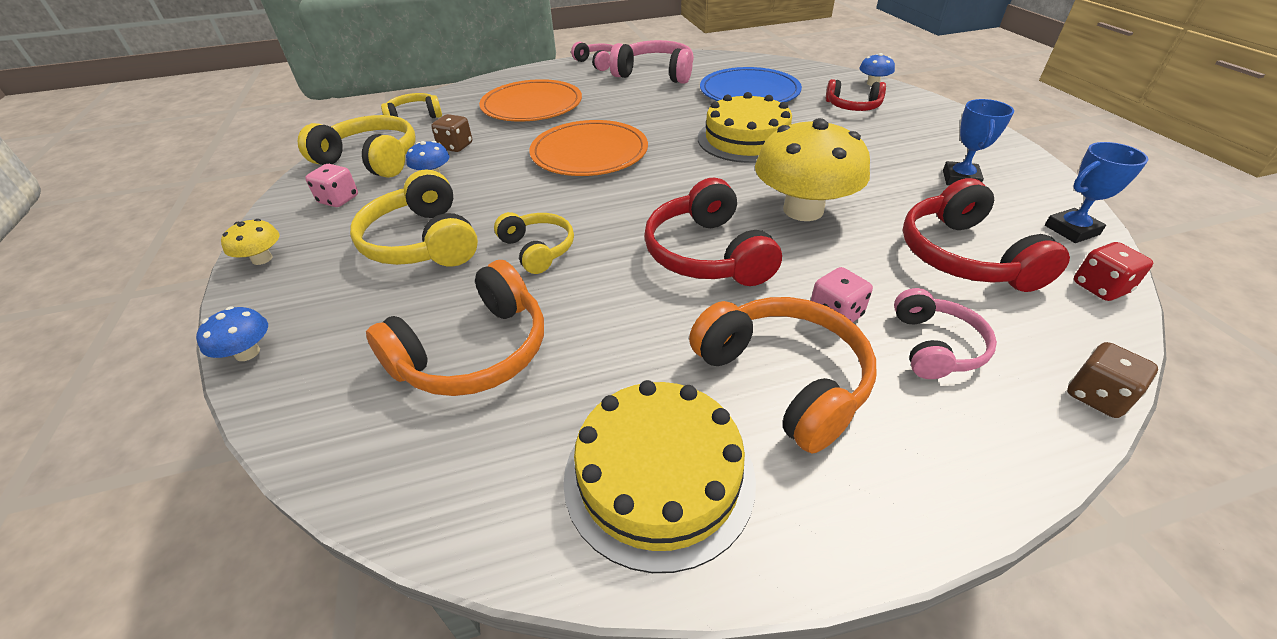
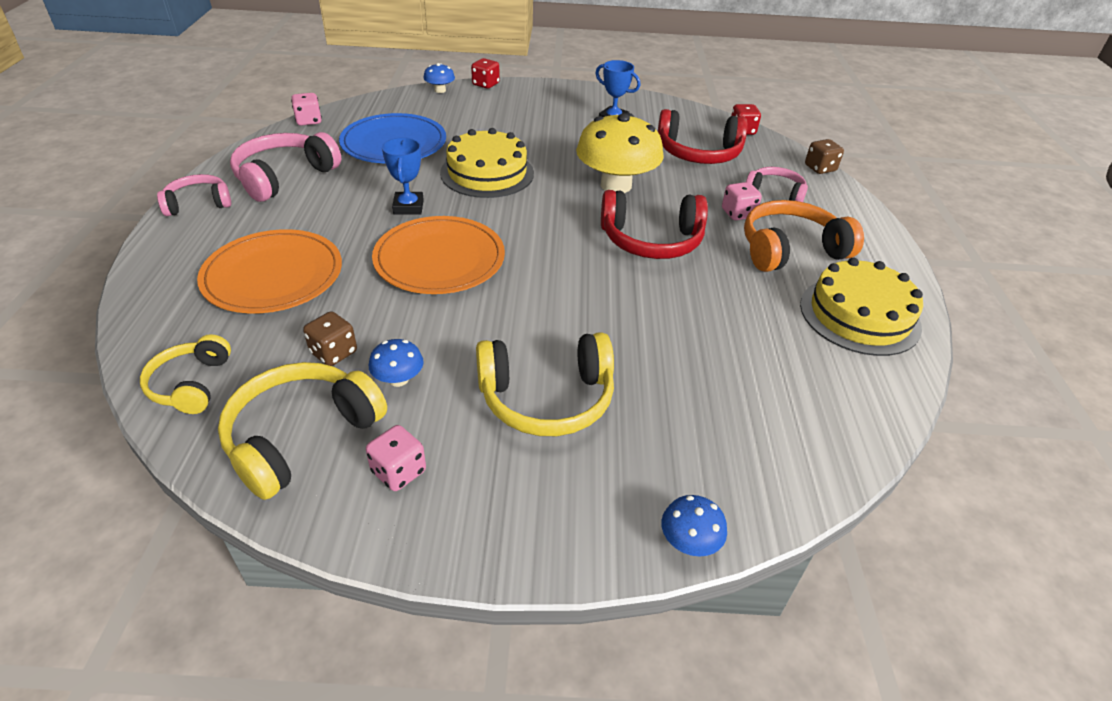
camera: 75 degrees left, 0 degrees up
yellow mushroom [221,219,280,265] -> none
orange headphones [366,260,544,396] -> none
yellow headphones [494,212,574,274] -> none
red headphones [826,79,886,111] -> none
blue trophy [1045,142,1148,243] -> blue trophy moved to [382,137,424,215]
none -> pink dice [291,93,322,126]
none -> red dice [471,58,500,89]

